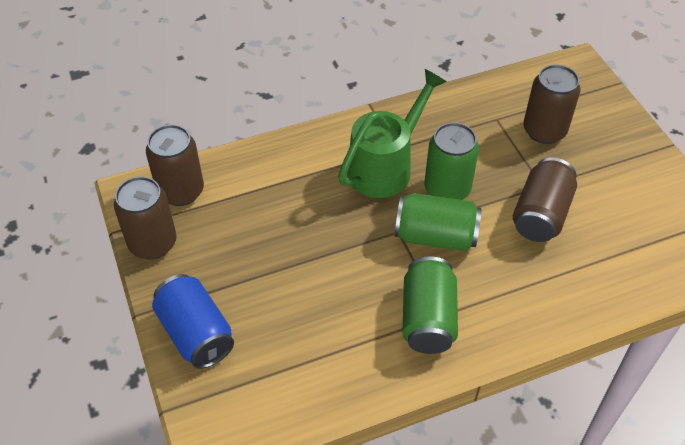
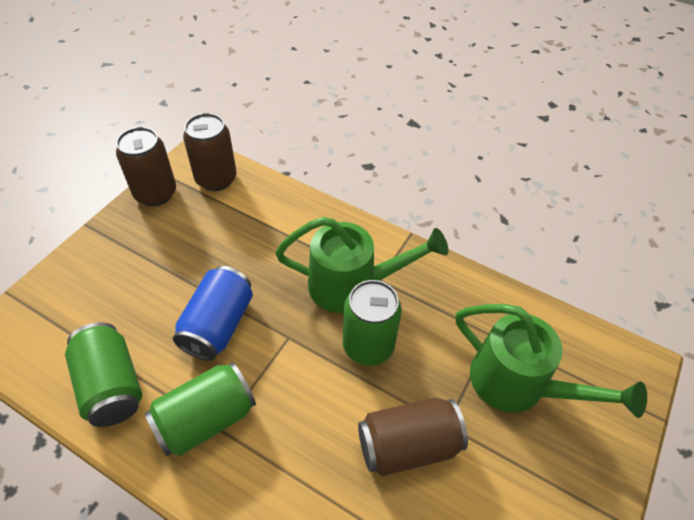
camera: 50 degrees right, 0 degrees up
blue can [152,274,234,369] -> blue can moved to [173,266,253,361]
green can [395,193,482,251] -> green can moved to [65,322,142,427]
brown can [523,64,580,144] -> green watering can [456,304,647,418]

